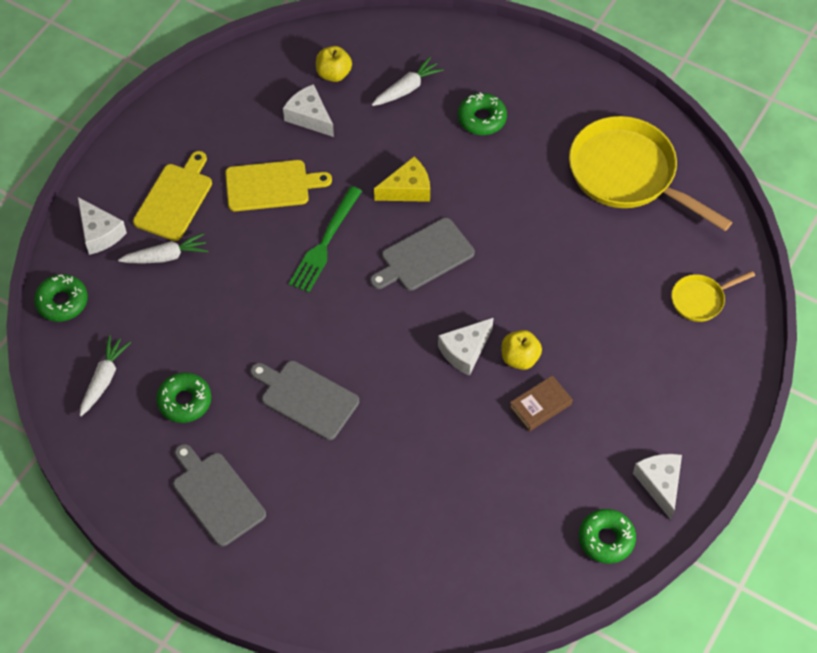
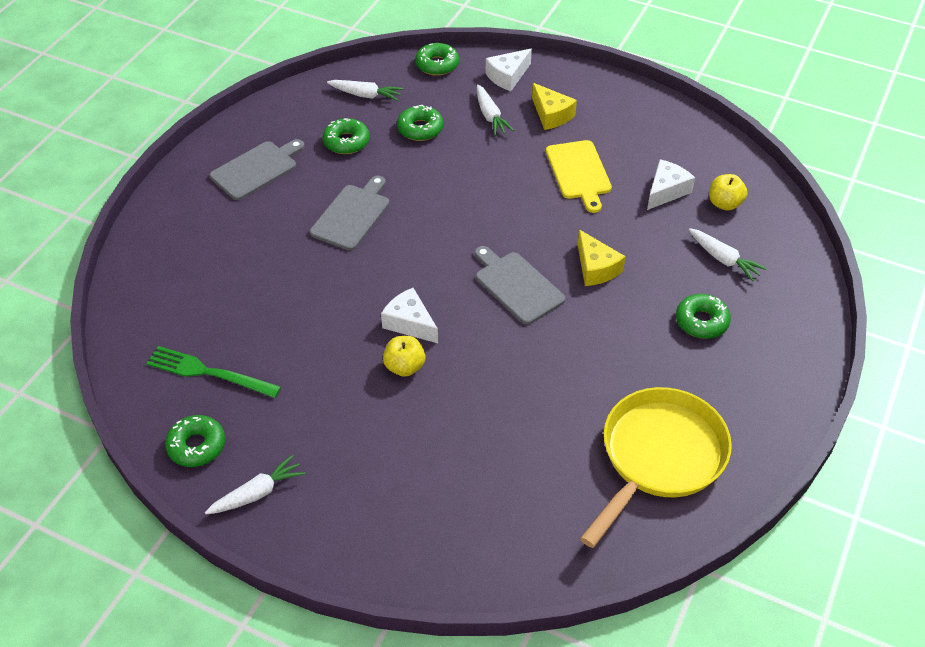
camera: 85 degrees right, 10 degrees down
yellow cutting board [133,151,212,241] -> yellow cheese [532,83,577,130]
green fork [289,186,362,293] -> green fork moved to [146,346,281,398]
brown book [509,375,573,432] -> none
white cheese [633,454,682,520] -> white carrot [205,455,305,514]
yellow pan [671,271,755,322] -> none
none -> green donut [397,105,443,141]

